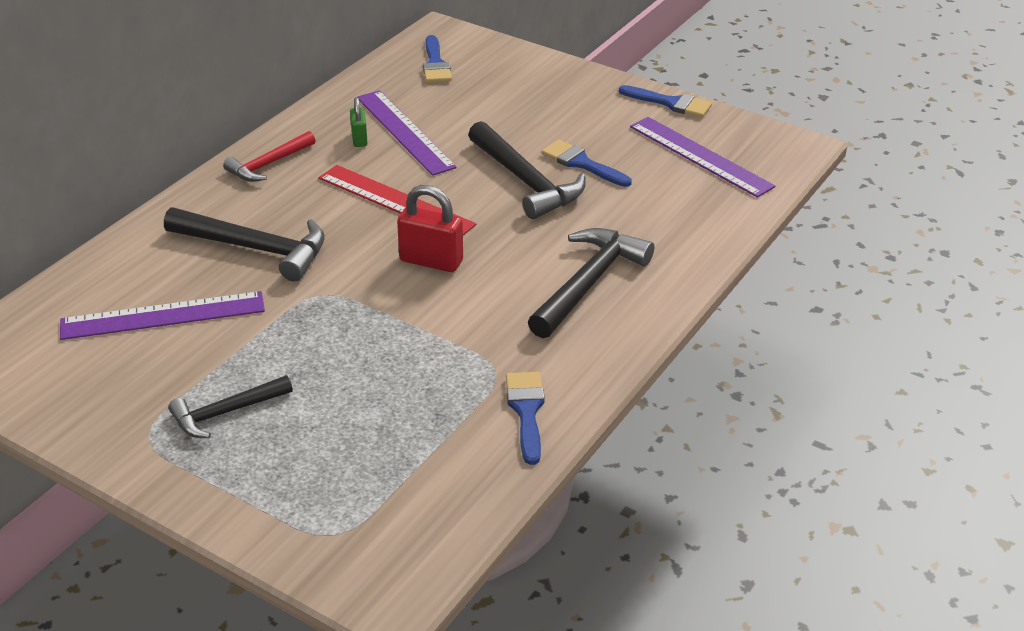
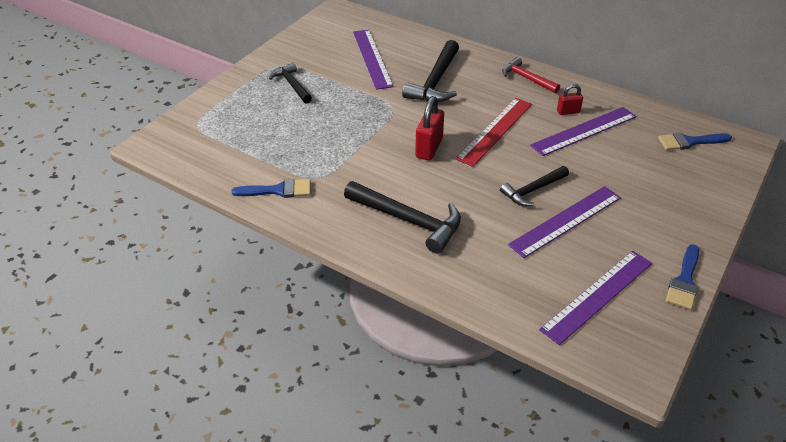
camera: 90 degrees right, 5 degrees up
green padlock [350,97,368,147] -> red padlock [557,84,583,115]
black hammer [468,121,586,219] -> black hammer [500,166,569,206], size x0.62
blue brush [542,140,632,187] -> purple ruler [508,186,621,258]

